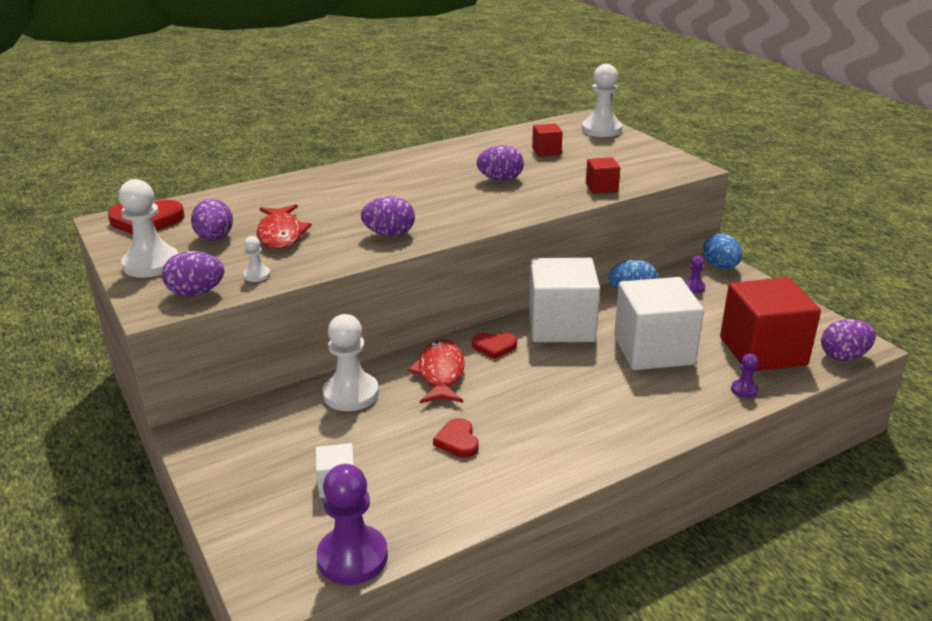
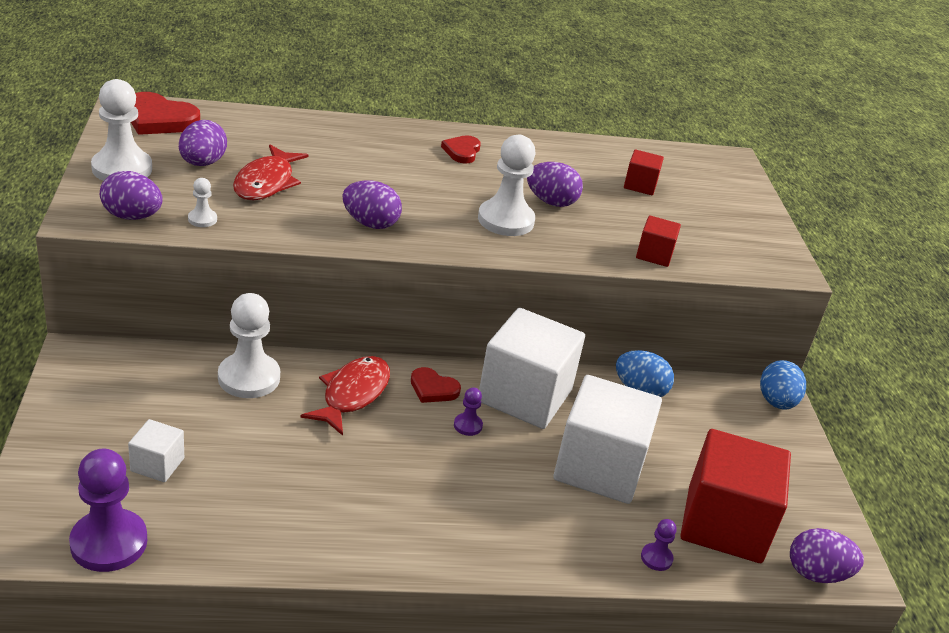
camera: 20 degrees right, 5 degrees up
red heart [433,418,478,458] -> red heart moved to [441,135,481,164]
white pawn [582,64,622,137] -> white pawn moved to [478,135,535,236]
purple pawn [685,255,705,293] -> purple pawn moved to [454,388,483,436]

